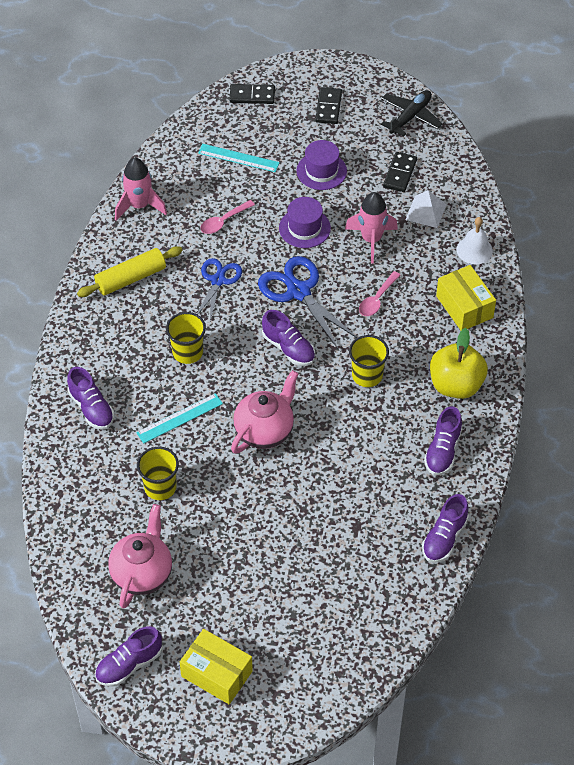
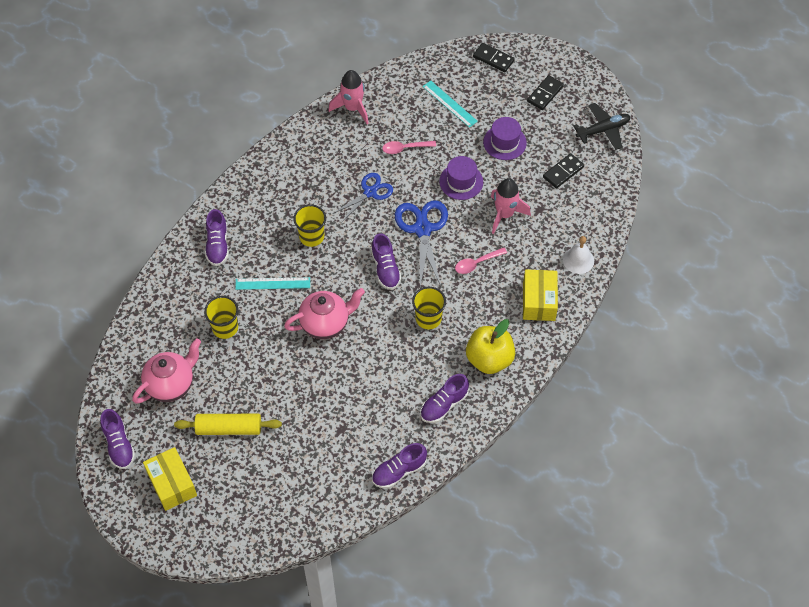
camera: 30 degrees right, 5 degrees up
yellow rolling pin [77,246,183,297] -> yellow rolling pin moved to [174,414,282,435]
purple shoe [95,626,162,687] -> purple shoe turned 105 degrees counterclockwise [100,409,135,469]
white pyramid [406,190,446,228] -> none

